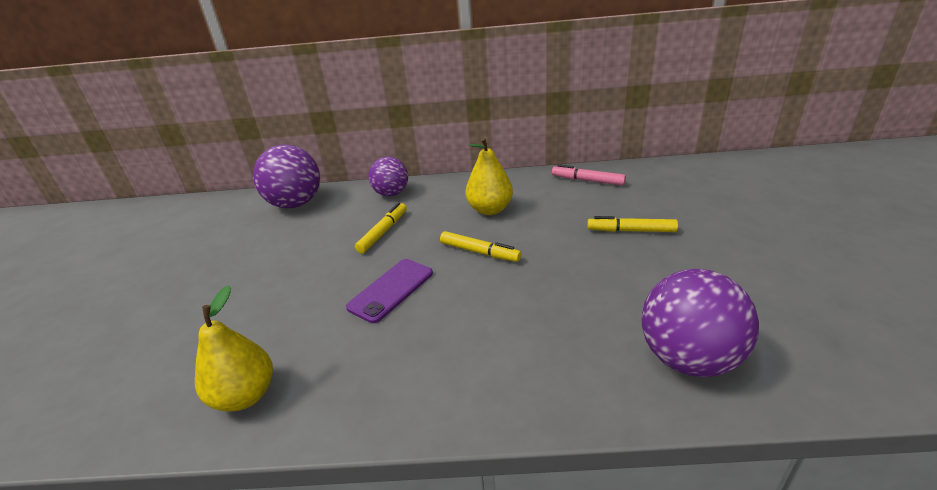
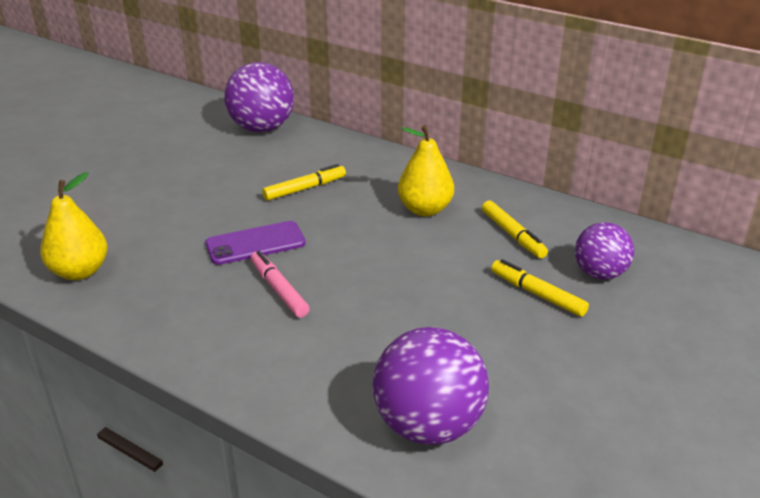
camera: 30 degrees right, 0 degrees up
purple ball [368,157,408,196] -> purple ball moved to [575,222,634,280]
yellow marker [440,231,521,262] -> yellow marker moved to [482,200,548,259]
pink marker [552,164,626,186] -> pink marker moved to [251,251,310,318]

